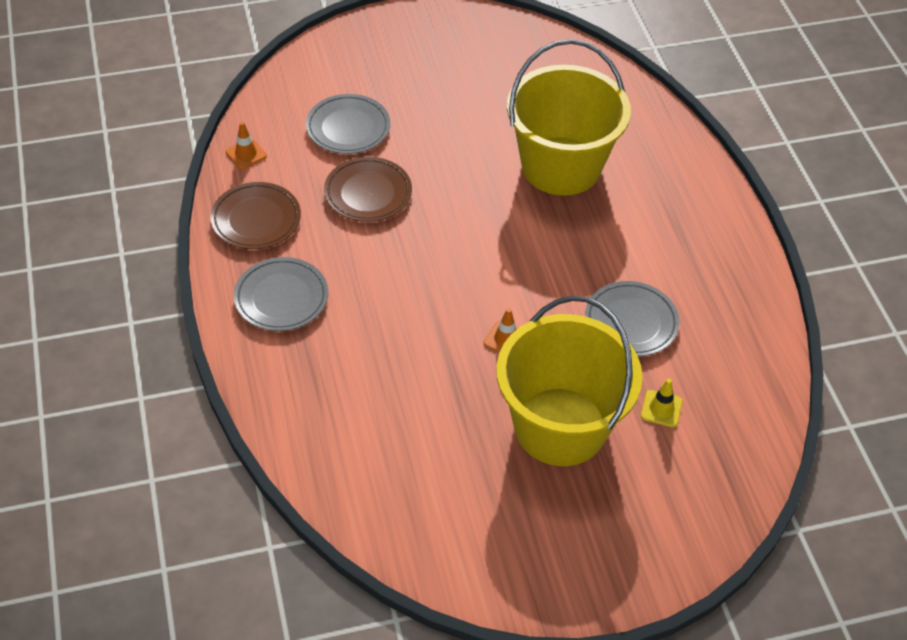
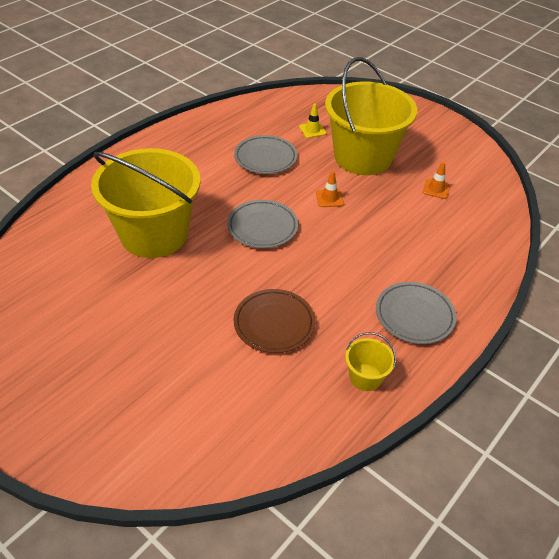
camera: 125 degrees left, 5 degrees down
brown plate [210,182,301,249] -> yellow bucket [345,332,396,391]
orange traffic cone [225,122,267,169] -> orange traffic cone moved to [423,162,450,199]
grey plate [306,94,390,154] -> grey plate moved to [227,200,298,248]

